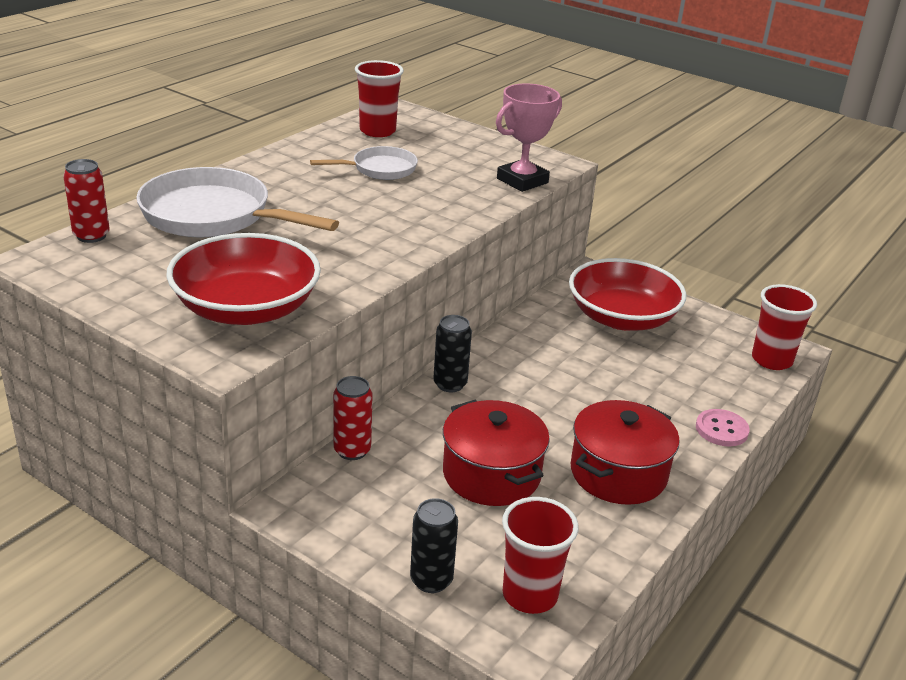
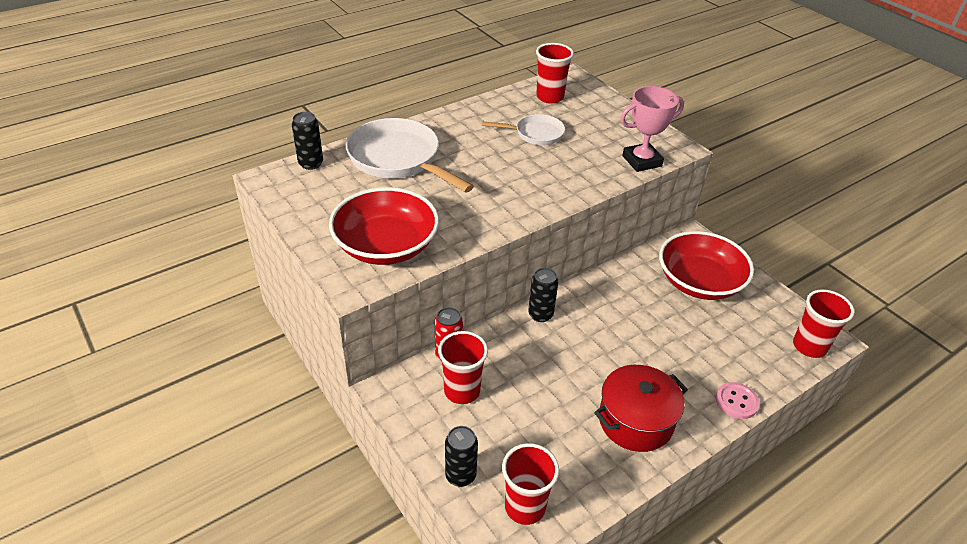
camera: 20 degrees right, 10 degrees up
red can [63,159,110,243] -> black can [292,112,323,170]
red pot [443,400,550,506] -> none
none -> red cup [438,331,488,404]

